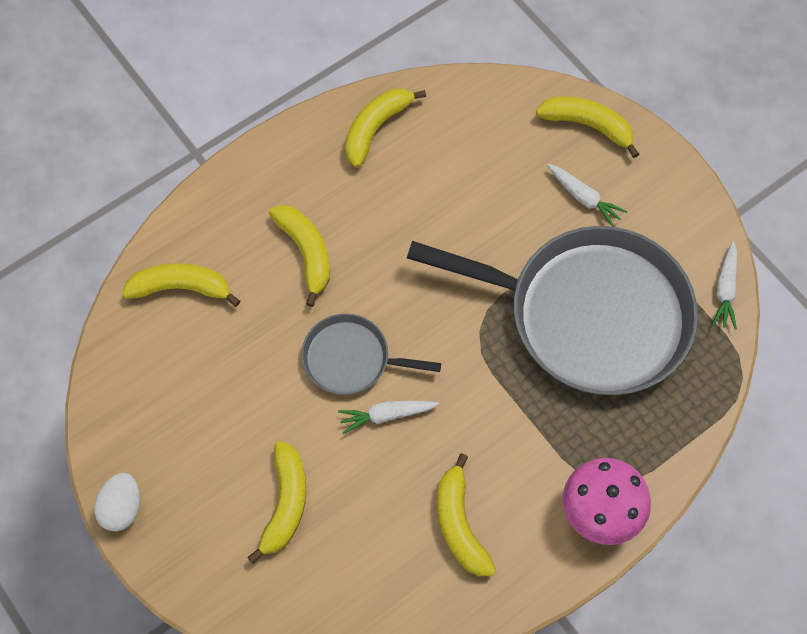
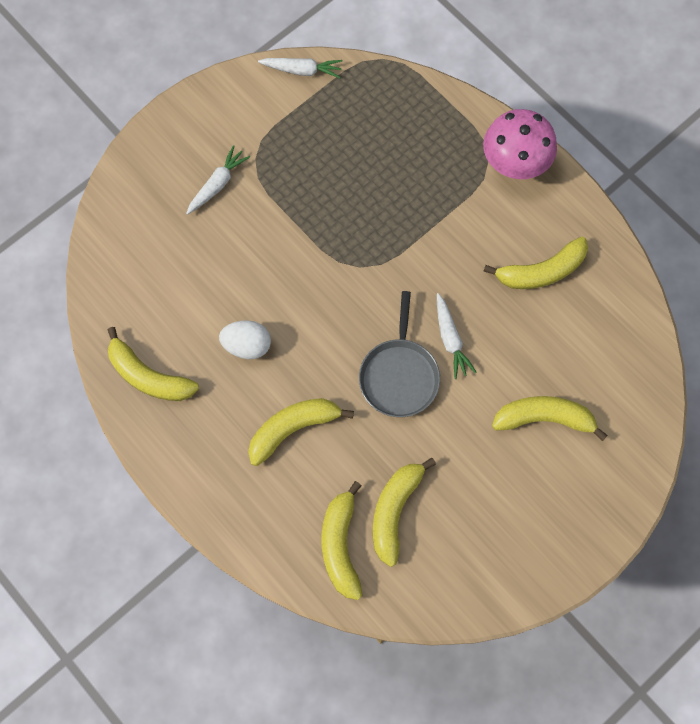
camera: 95 degrees left, 5 degrees up
white egg [94,473,140,531] -> white egg moved to [219,320,271,359]
grey pan [407,226,698,395] -> none
yellow banana [536,96,639,158] -> yellow banana moved to [373,458,436,567]

